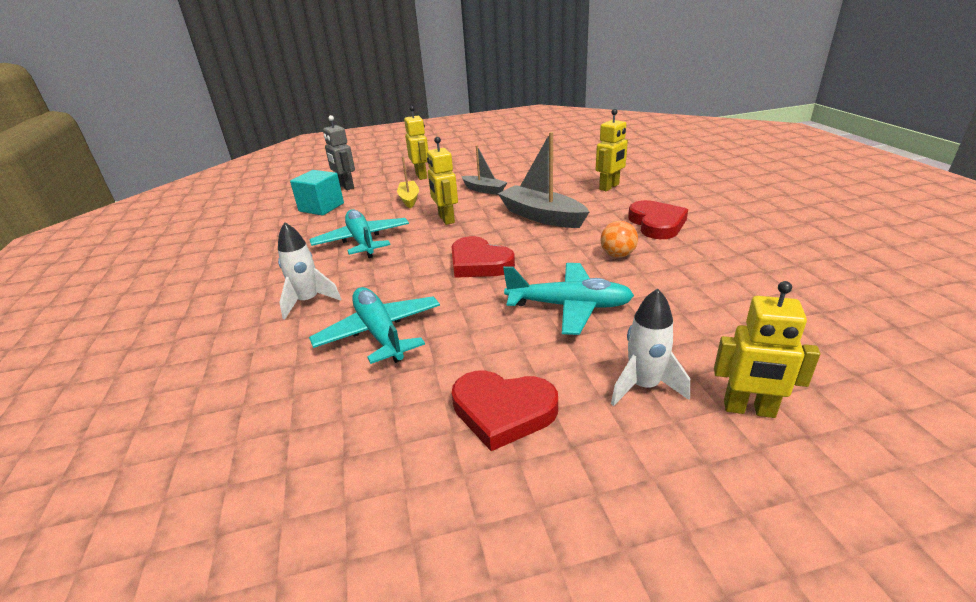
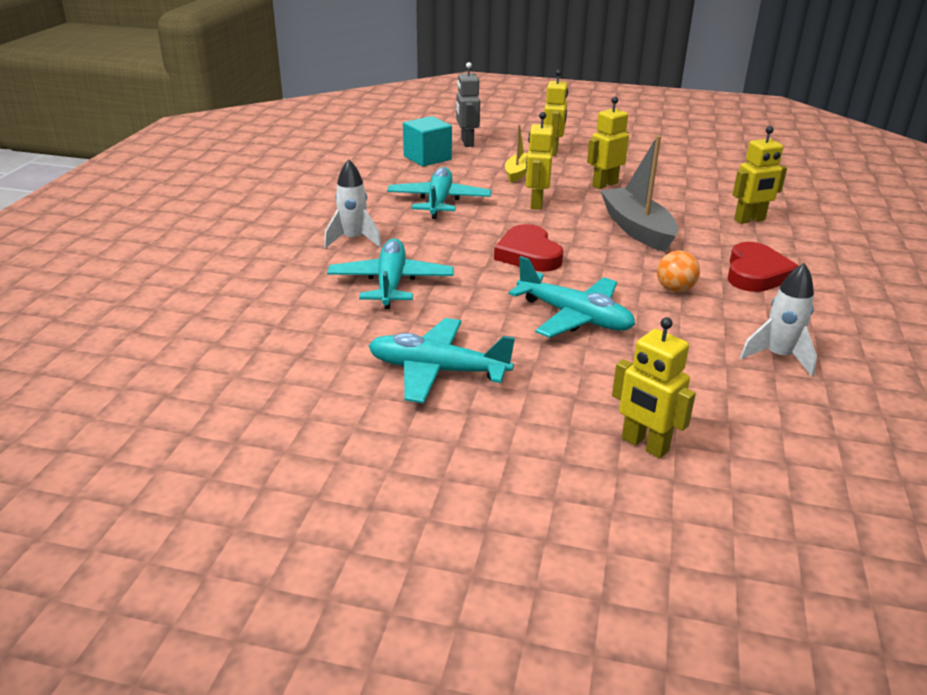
camera: 25 degrees right, 0 degrees up
red heart [452,370,558,451] -> turquoise plane [369,318,515,403]
grey boat [461,145,508,195] -> yellow robot [587,97,629,189]
white rocket [611,289,690,406] -> white rocket moved to [740,263,817,377]

